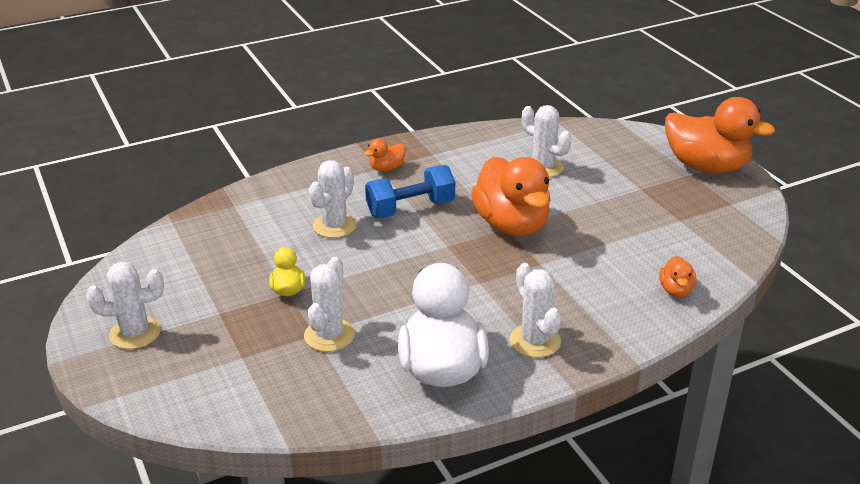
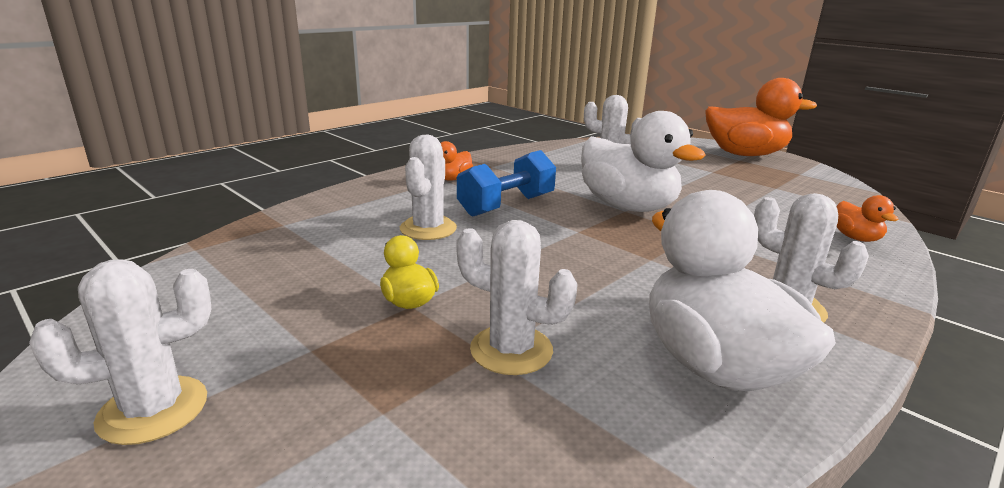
camera: 20 degrees left, 10 degrees down
white cactus [304,257,355,352] -> white cactus turned 60 degrees counterclockwise [456,220,578,375]
orange duck [471,157,551,236] -> white duck [581,111,706,212]

